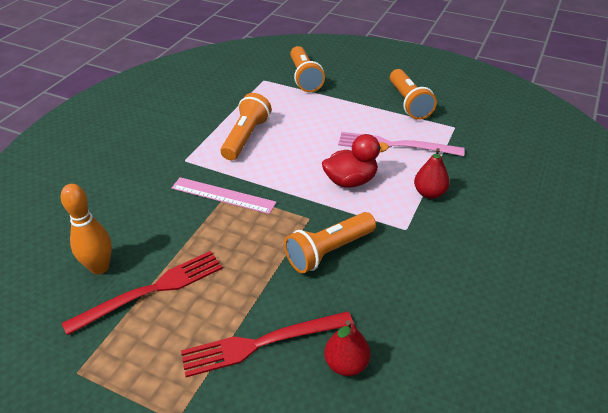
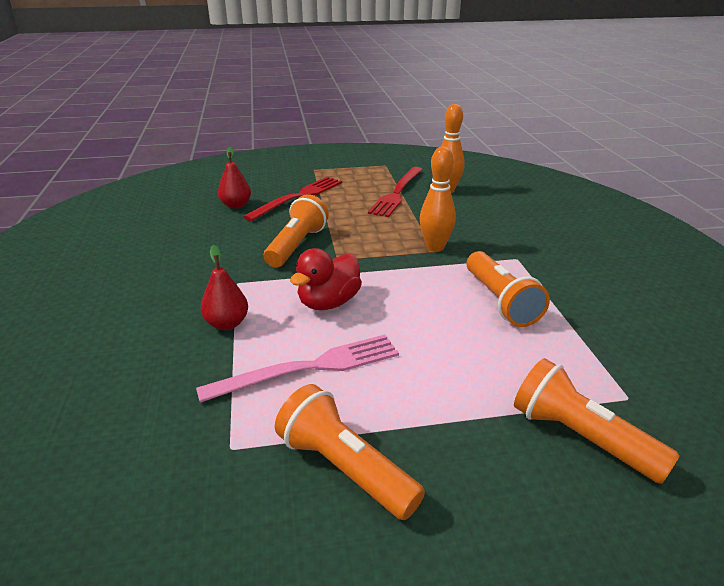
camera: 145 degrees right, 10 degrees down
pink ruler [171,177,277,214] -> orange bowling pin [420,147,456,252]

